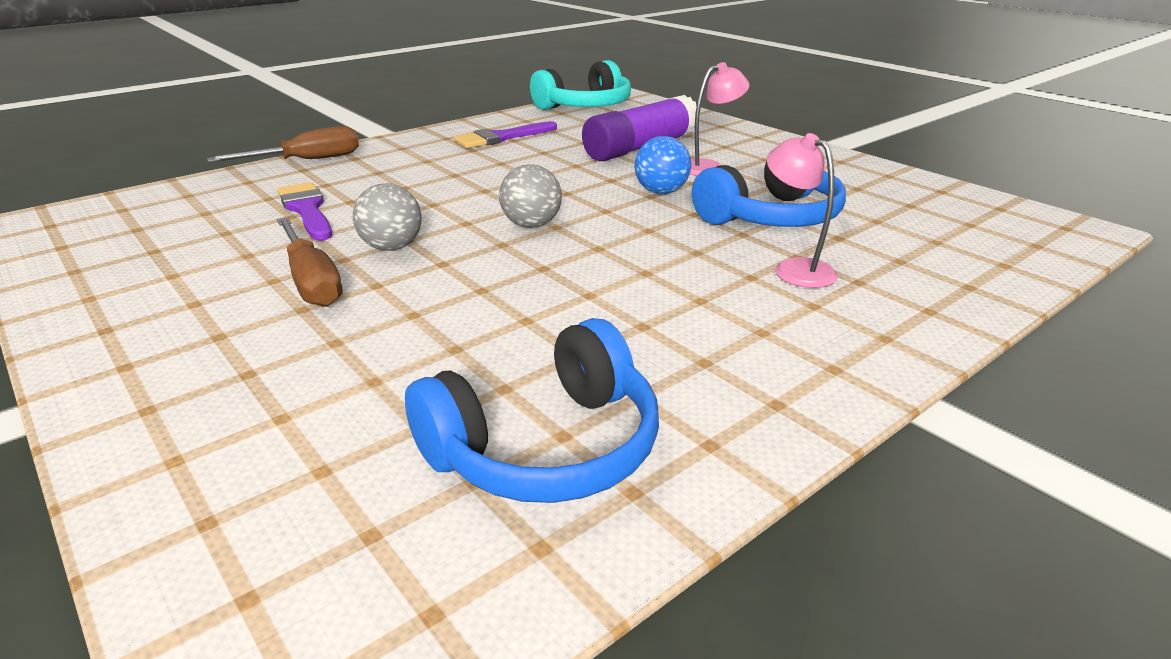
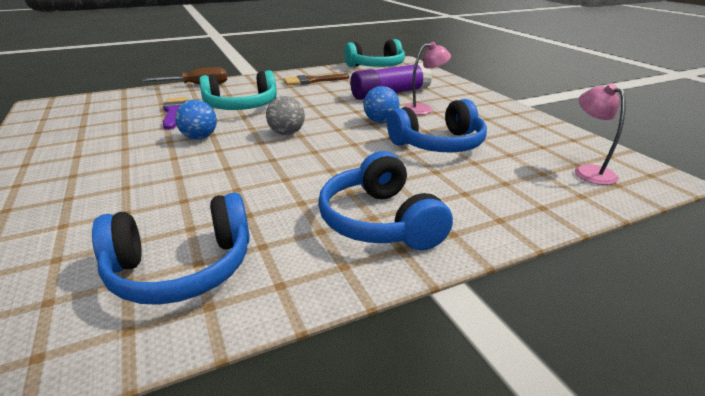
camera: 15 degrees right, 0 degrees up
brown screwdriver [277,217,343,307] -> none
grey ball [353,183,421,251] -> blue ball [175,100,217,140]
purple brush [454,121,557,148] -> brown brush [284,74,349,85]
pink lamp [767,133,838,288] -> pink lamp moved to [575,83,626,185]
none -> turquoise headphones [199,70,277,110]
none -> blue headphones [318,151,453,250]

